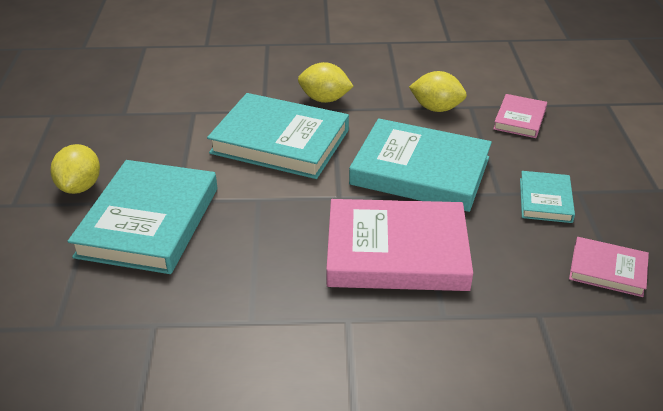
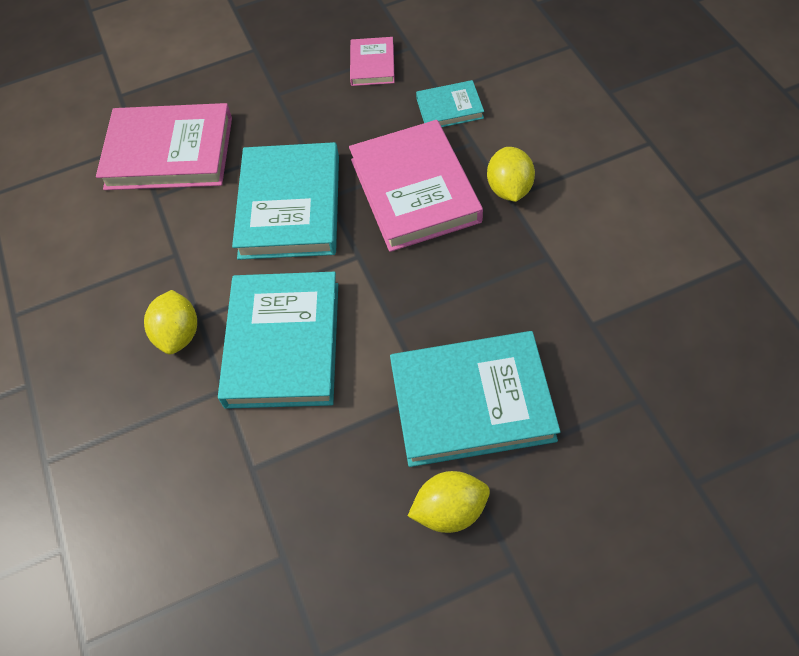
camera: 105 degrees left, 20 degrees up
yellow lemon [409,71,467,112] -> yellow lemon moved to [487,147,535,202]
pink book [493,94,547,138] -> pink book [96,103,232,190], size x2.00
turquoise book [520,171,575,223] -> turquoise book moved to [416,80,484,127]

